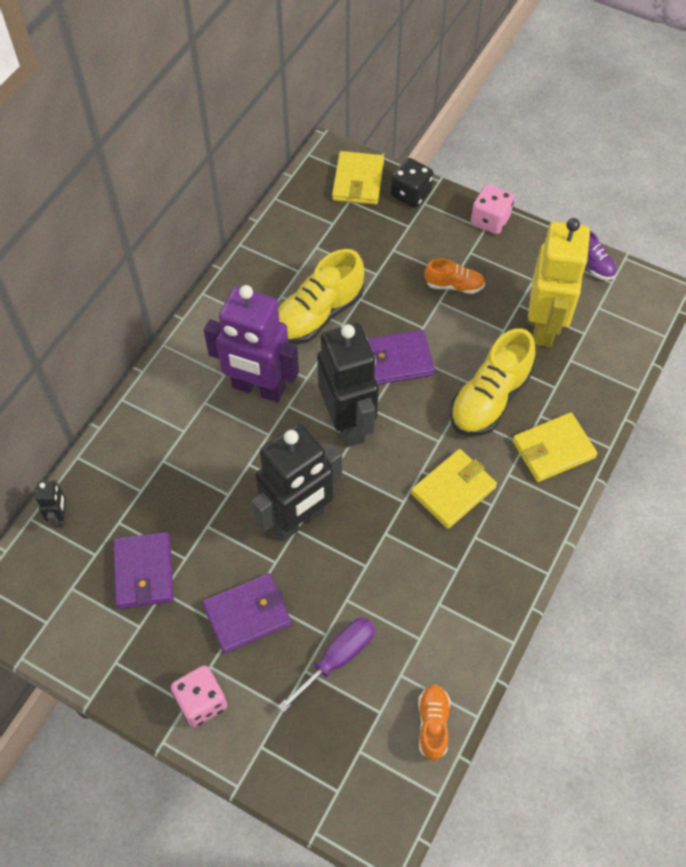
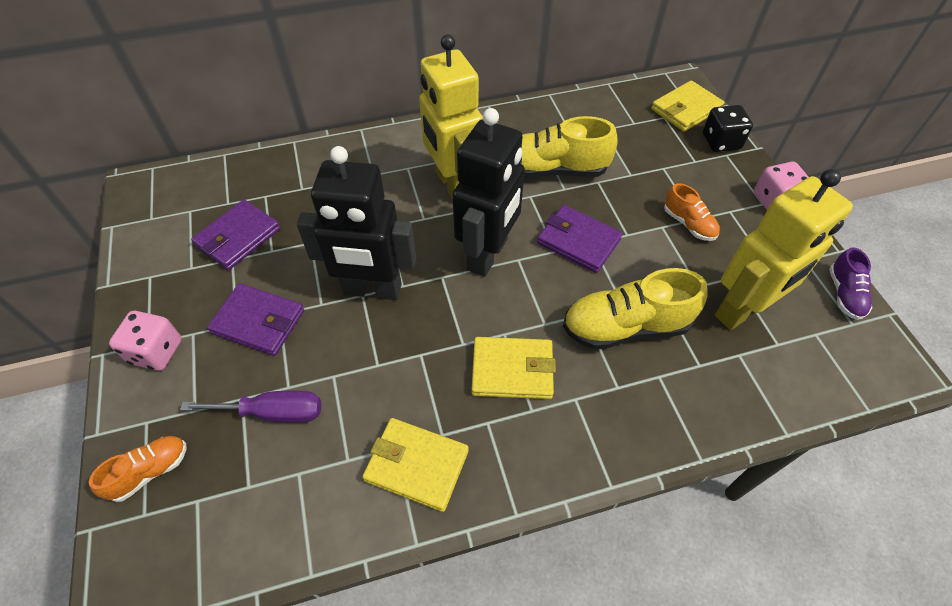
camera: 45 degrees right, 5 degrees down
black robot [36,480,66,528] -> none
purple robot [204,285,299,403] -> yellow robot [419,34,483,199]
orange shoe [418,685,450,761] -> orange shoe moved to [89,436,187,502]
yellow wallet [512,412,598,482] -> yellow wallet moved to [362,418,469,512]

